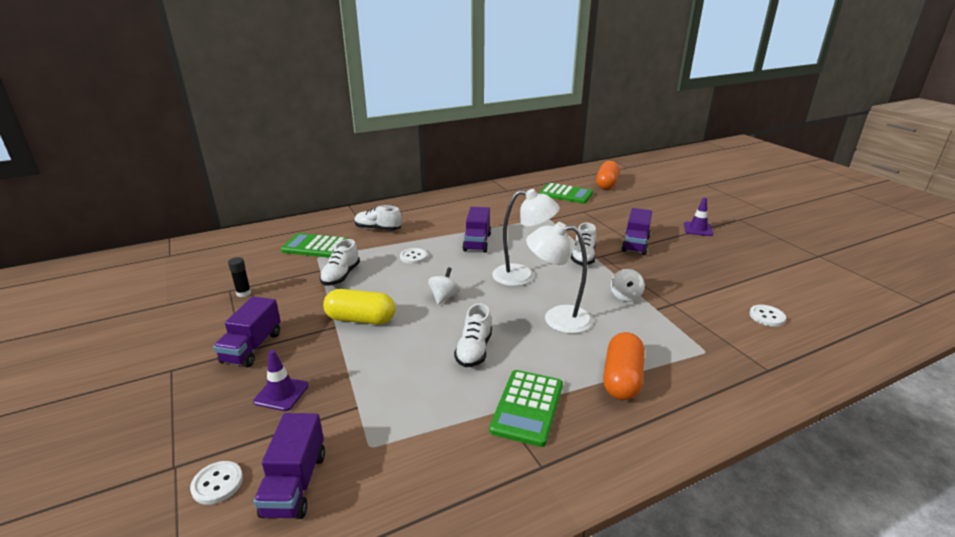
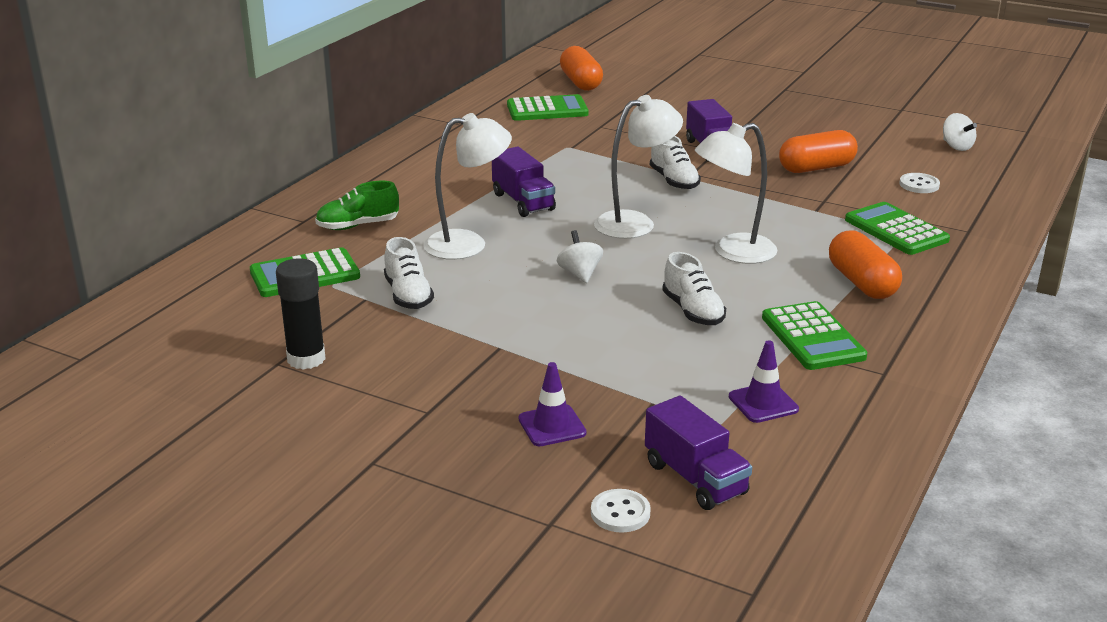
camera: 35 degrees left, 0 degrees up
purple truck [213,296,281,367] -> none
black glue stick [228,257,251,297] -> black glue stick [276,258,326,370], size x1.68
yellow capsule [323,289,395,325] -> none
white shoe [354,205,402,231] -> green shoe [315,181,399,230]
white button [400,248,427,264] -> white lamp [424,113,512,260]
white spinning top [611,269,645,302] -> white spinning top moved to [943,113,977,151]
purple traffic cone [684,198,713,236] -> purple traffic cone moved to [729,340,799,423]
none -> orange capsule [779,130,858,173]
none -> green calculator [845,202,950,255]

